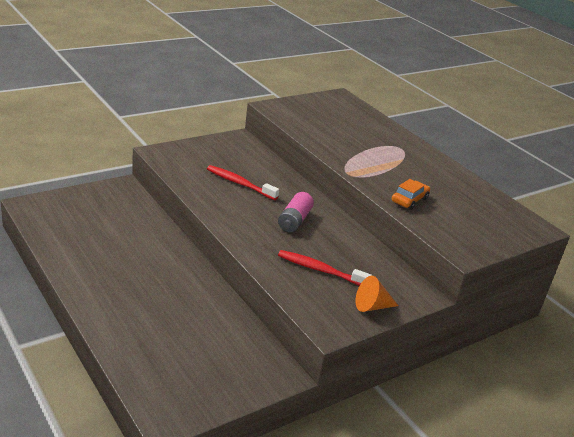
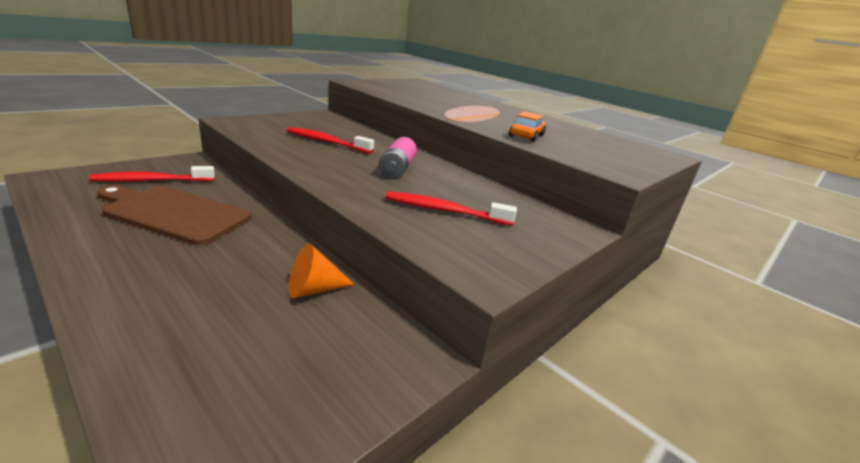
camera: 10 degrees left, 5 degrees down
orange cone [356,276,398,312] -> orange cone moved to [288,243,355,298]
none -> red toothbrush [89,166,215,182]
none -> brown cutting board [97,185,251,245]

